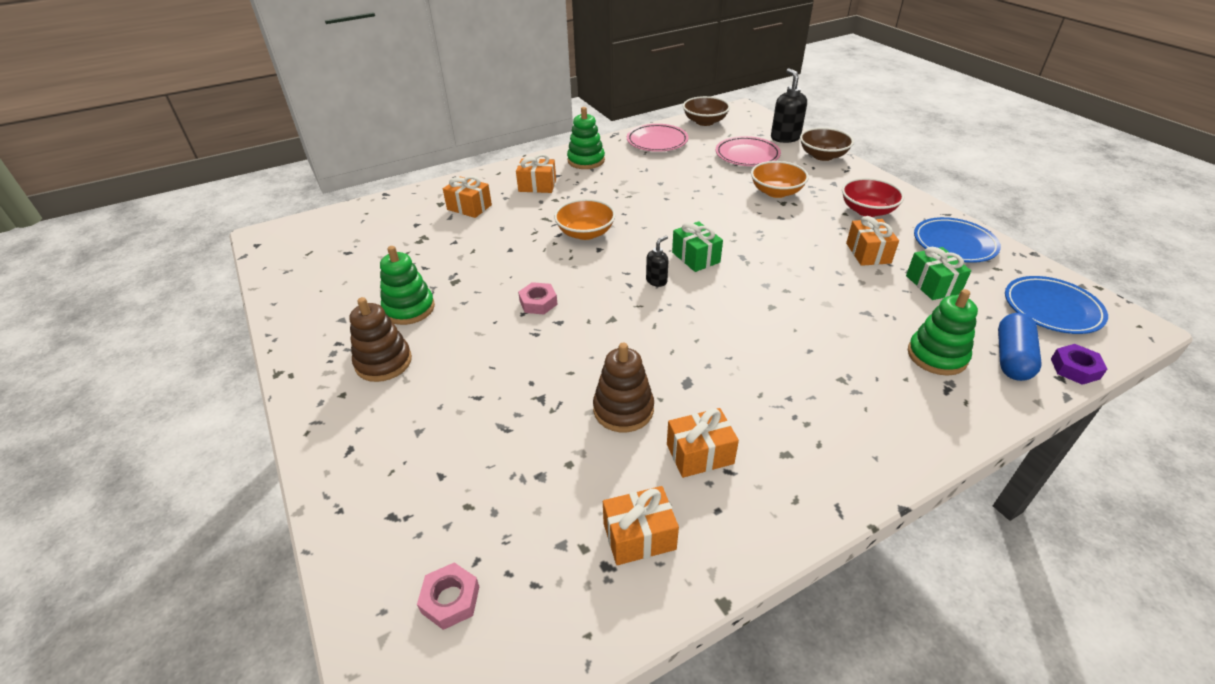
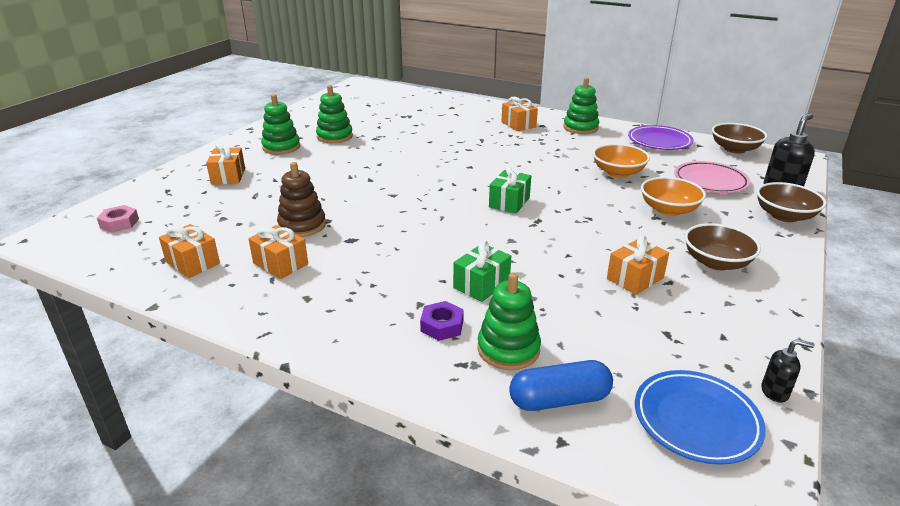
camera: 55 degrees right, 10 degrees down
brown stacking toy [349,297,412,382] -> green stacking toy [261,94,300,155]
orange gift [443,176,492,218] -> orange gift moved to [206,143,245,184]
pink nut [518,282,558,315] -> none
orange bowl [554,199,616,240] -> orange bowl moved to [593,144,650,178]
pink plate [627,124,688,152] -> purple plate [628,125,694,150]
black soap dispenser [646,236,669,287] -> black soap dispenser moved to [762,339,815,403]
red bowl [842,178,905,217] -> brown bowl [684,223,761,270]
green gift [906,247,971,300] -> green gift moved to [453,240,511,302]
blue plate [914,217,1001,263] -> none
purple nut [1051,344,1107,385] -> purple nut moved to [420,301,464,341]

